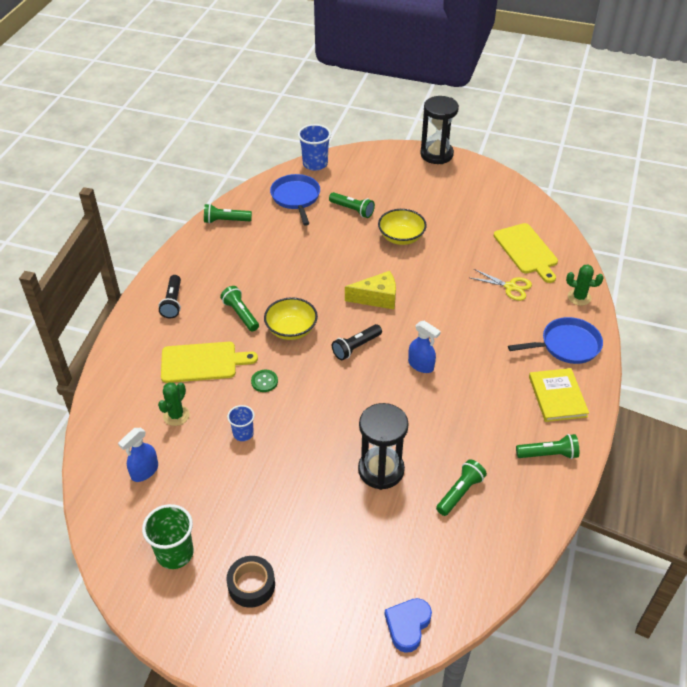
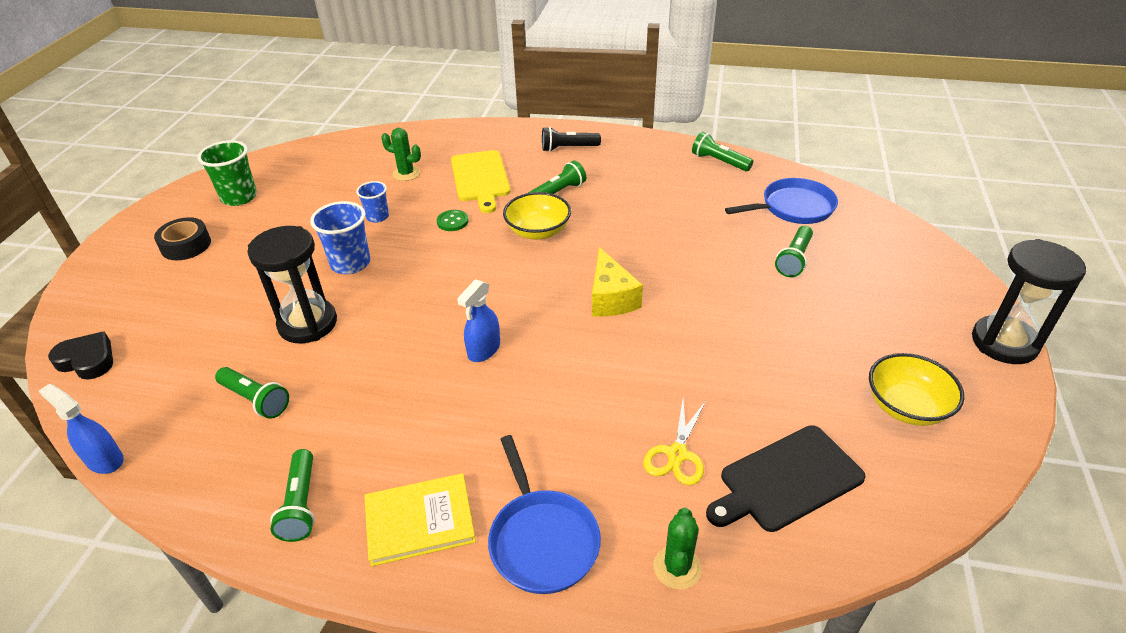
camera: 85 degrees right, 5 degrees down
blue spray bottle [118,428,158,482] -> blue spray bottle moved to [39,384,124,474]
green flashlight [204,204,252,224] -> green flashlight turned 45 degrees counterclockwise [692,132,753,171]
blue cup [298,124,331,171] -> blue cup moved to [310,201,370,274]
black flashlight [332,324,382,360] -> none
yellow bowl [378,209,427,245] -> yellow bowl moved to [869,353,965,426]
blue heart [384,598,432,653] -> black heart [48,331,113,380]
yellow cutting board [494,223,558,283] -> black cutting board [706,425,866,532]

